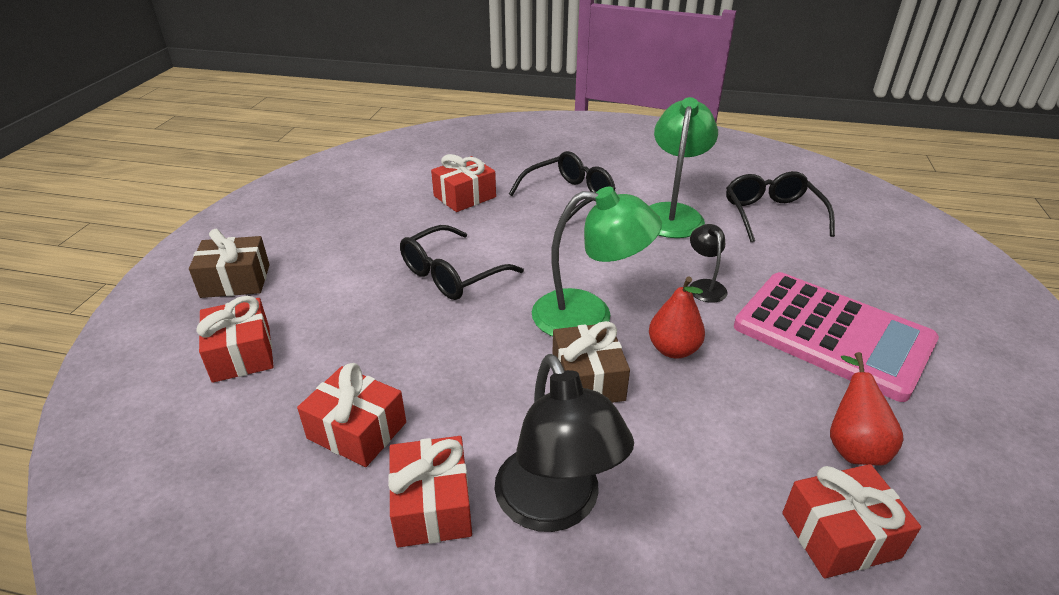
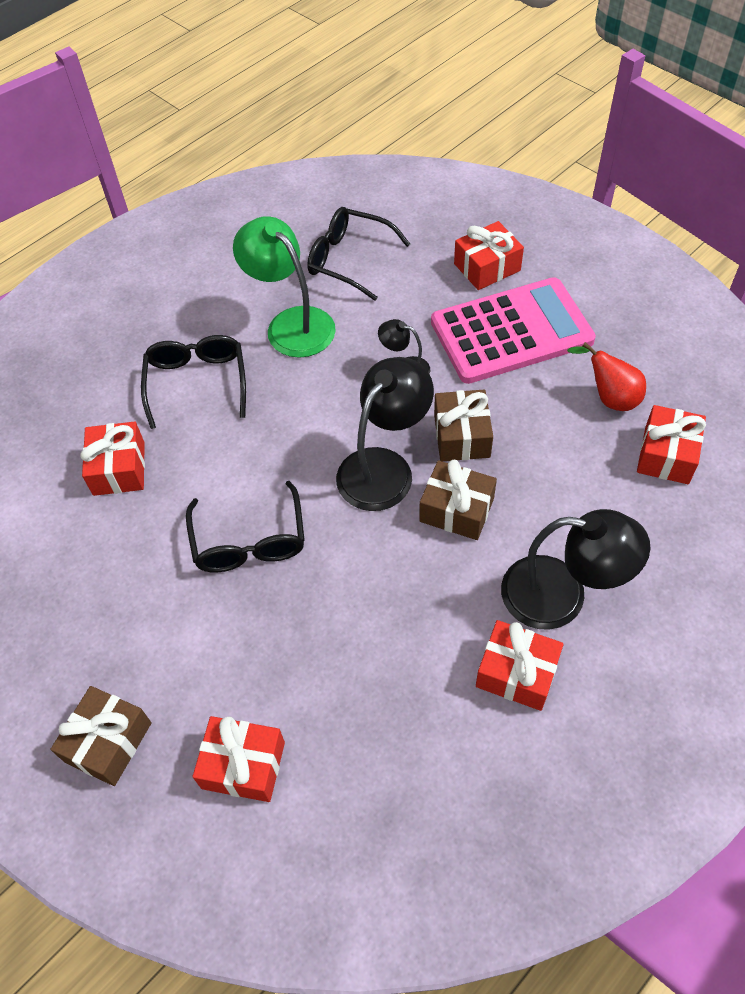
camera: 55 degrees left, 20 degrees up
red gift [297,363,406,467] -> red gift moved to [454,221,524,290]
green lamp [532,186,662,336] -> black lamp [336,357,434,511]
red pear [649,276,705,359] -> brown gift [434,390,493,461]

